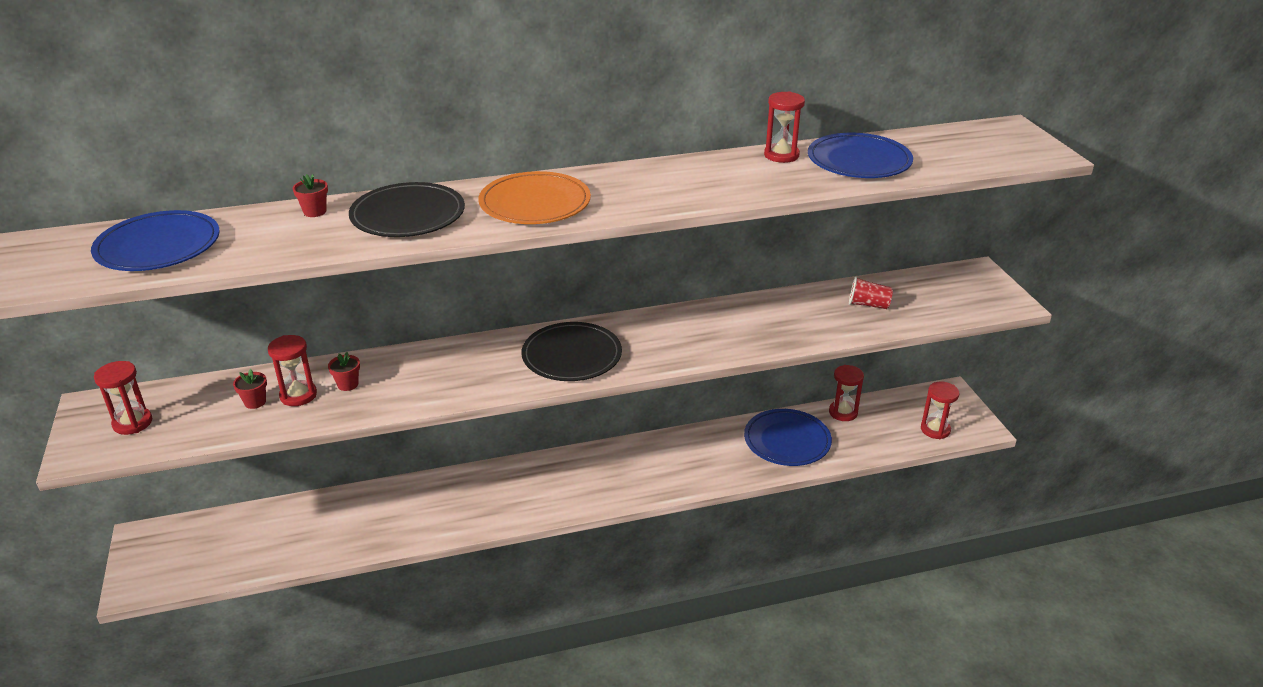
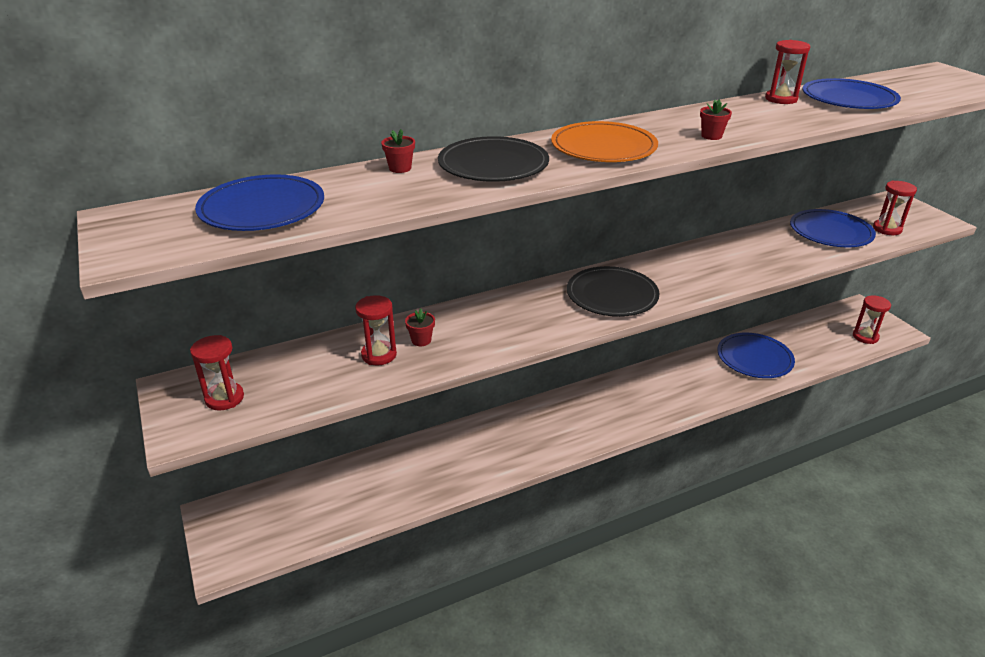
camera: 10 degrees left, 0 degrees up
red flower pot [233,369,267,409] -> red flower pot moved to [700,99,732,140]
red hourglass [829,365,864,421] -> red hourglass moved to [873,181,917,235]
red cup [849,277,893,309] -> blue plate [790,209,876,247]

